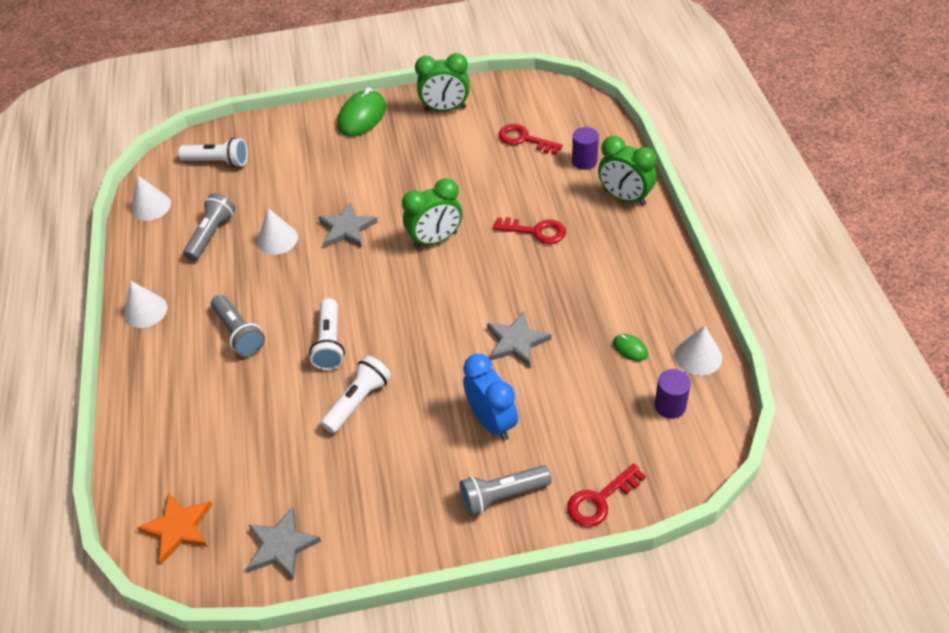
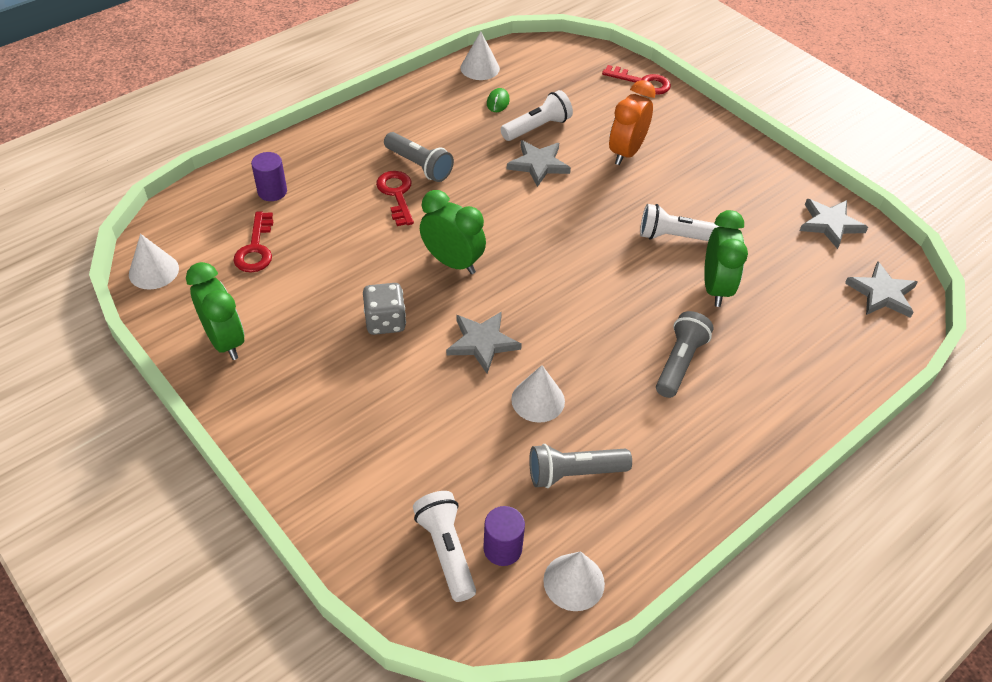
camera: 125 degrees left, 0 degrees up
white cone [124,281,167,328] -> white cone moved to [129,234,179,290]
orange star [137,492,212,564] -> grey star [845,262,918,318]
white flashlight [309,298,345,370] -> white flashlight moved to [500,90,573,141]
green mouse [337,87,386,137] -> none
grey flashlight [460,465,552,516] -> grey flashlight moved to [384,132,454,182]
blue clock [463,354,518,440] -> orange clock [609,80,656,165]
green clock [598,136,656,206] -> green clock moved to [704,210,748,307]
purple cylinder [655,369,691,419] -> purple cylinder moved to [483,506,525,566]
none -> grey dice [363,283,406,335]

